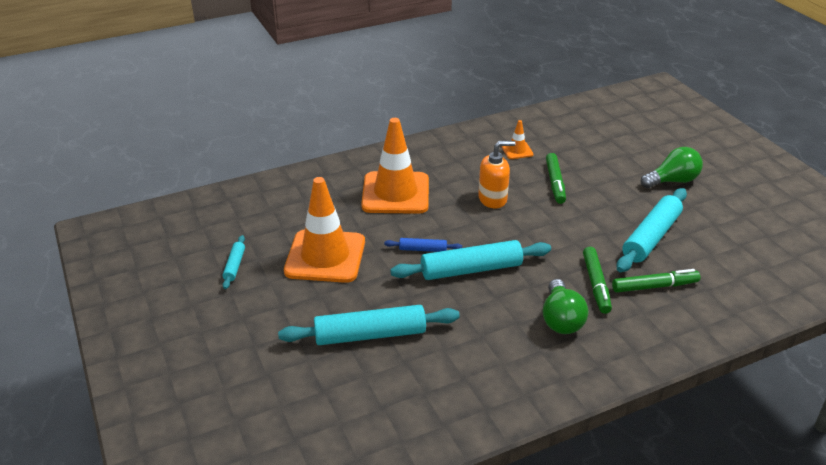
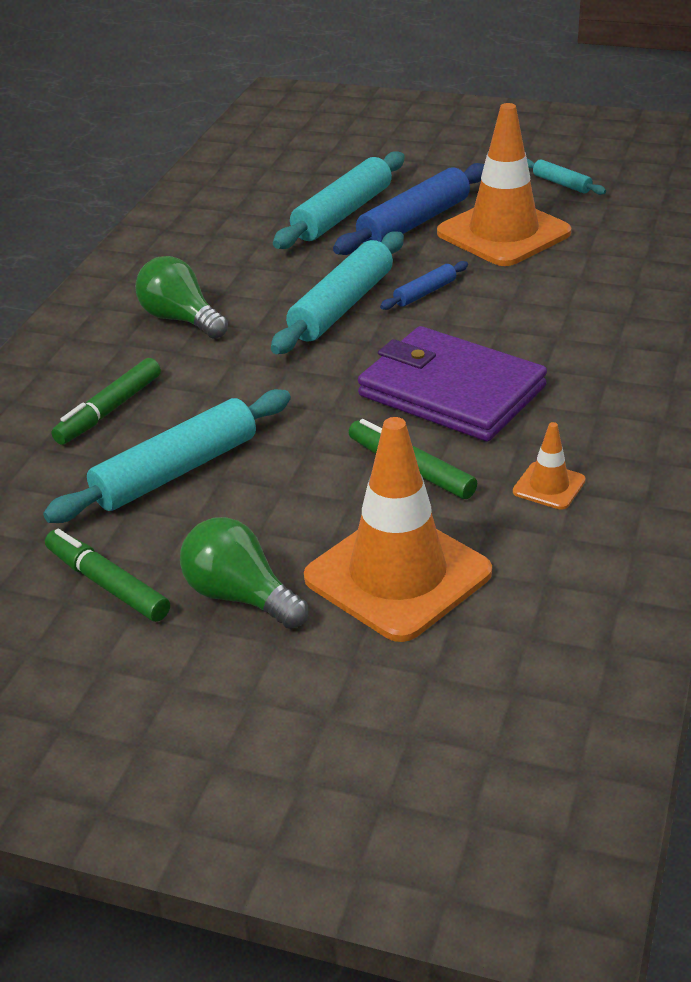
camera: 135 degrees right, 0 degrees up
orange traffic cone [361,118,429,214] -> orange traffic cone moved to [304,417,492,642]
orange soap dispenser [478,141,515,208] -> purple wallet [358,326,547,441]
green marker [583,247,612,314] -> green marker moved to [45,529,170,622]
turquoise rolling pin [616,188,687,272] -> turquoise rolling pin turned 60 degrees clockwise [43,389,291,523]
green light bulb [640,147,703,188] -> green light bulb turned 105 degrees clockwise [180,517,308,629]
none -> blue rolling pin [333,163,484,255]

